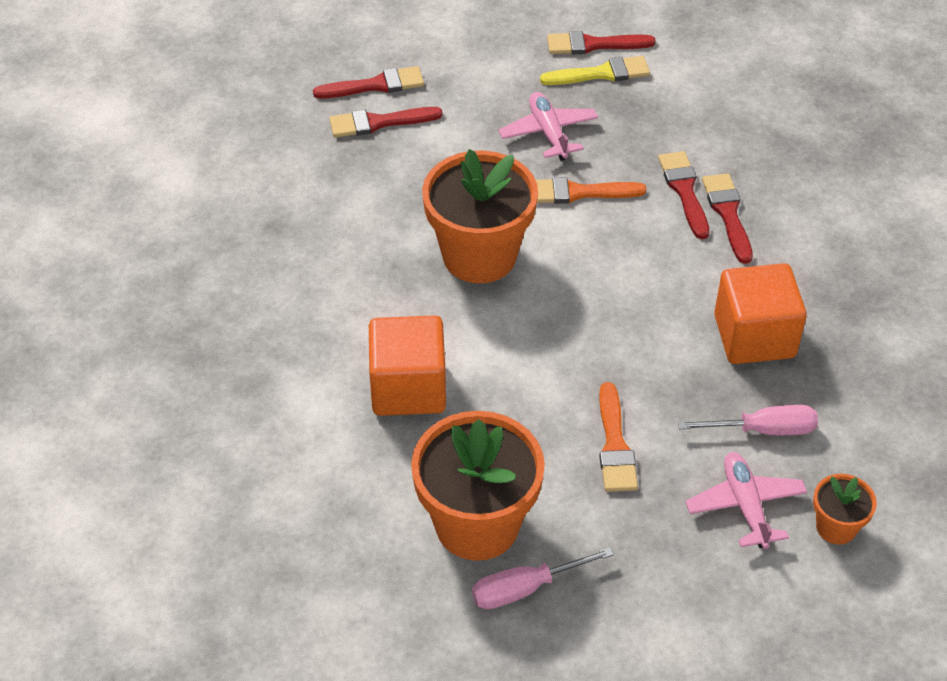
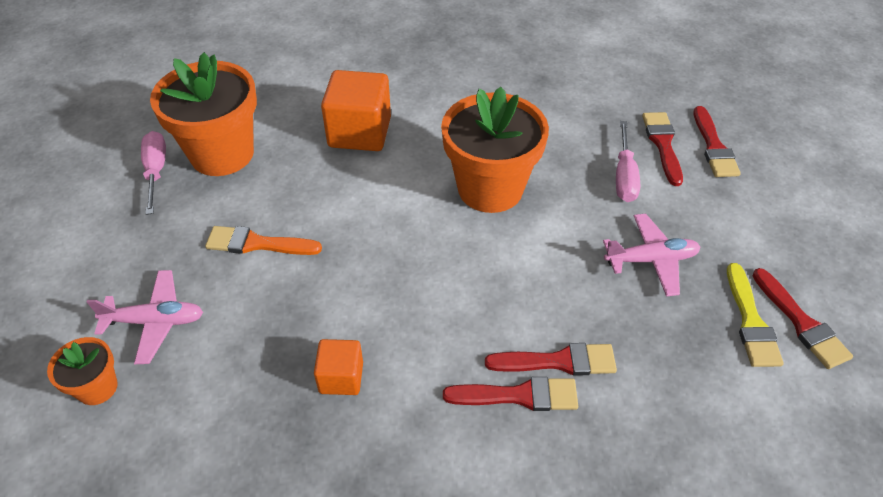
camera: 100 degrees right, 0 degrees up
orange brush [536,177,646,204] -> none
red brush [547,31,656,54] -> red brush turned 150 degrees clockwise [753,268,853,369]
pink screwdriver [678,405,818,435] -> pink screwdriver moved to [616,121,640,202]
orange cube [714,263,807,364] -> orange cube [314,339,363,395], size x0.56

